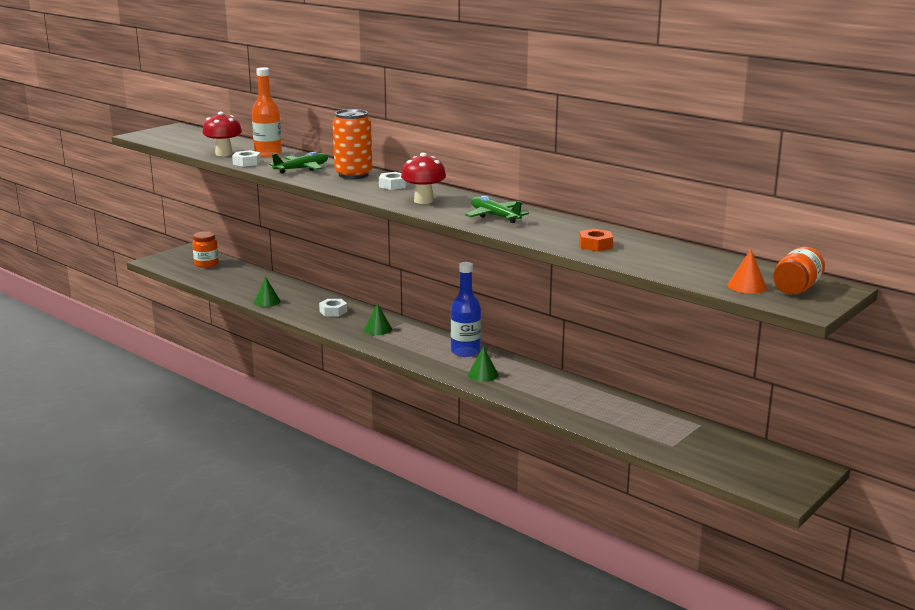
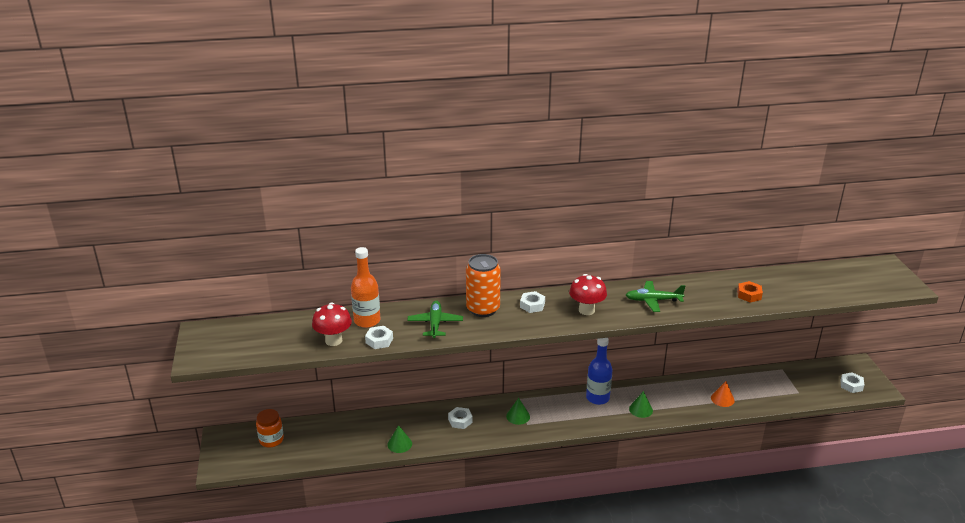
camera: 50 degrees left, 10 degrees up
orange cone [727,249,767,293] -> orange cone moved to [711,381,735,407]
orange jar [773,247,825,294] -> none
none -> white nut [840,372,864,393]

